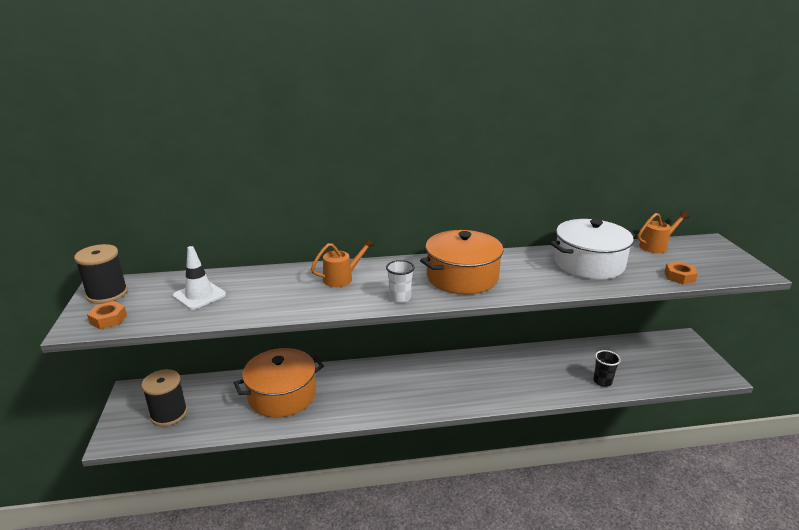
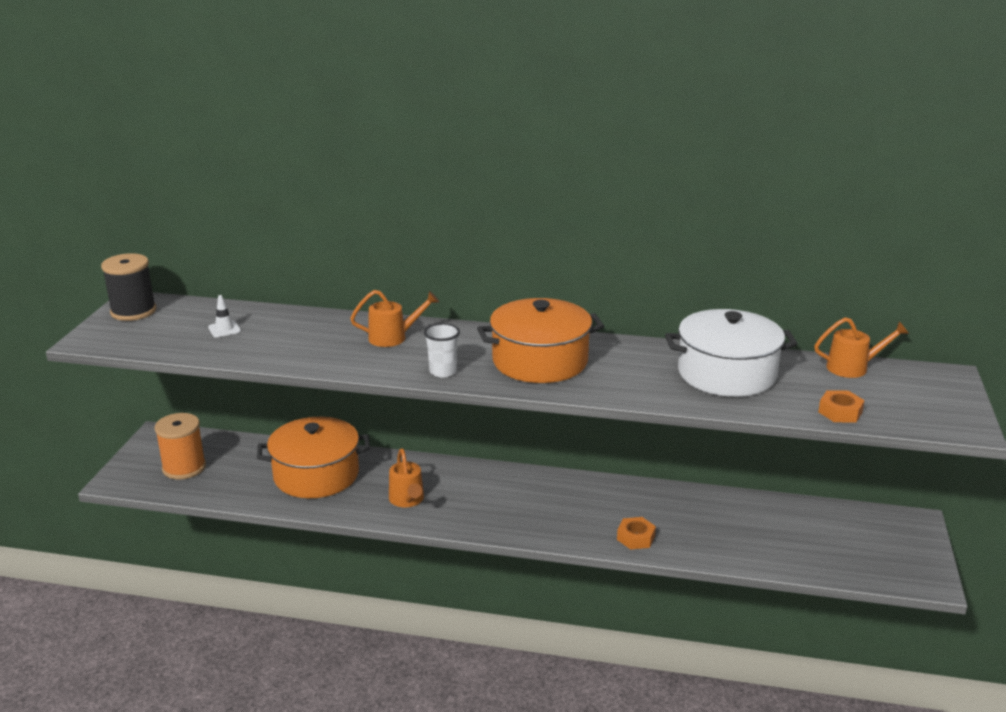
camera: 20 degrees right, 0 degrees up
orange nut [87,301,127,329] -> orange nut moved to [617,517,656,550]
black spool [141,369,187,426] -> orange spool [154,413,206,480]
white traffic cone [173,246,226,310] -> white traffic cone [208,295,241,337], size x0.58
black cup [594,350,621,387] -> none
none -> orange watering can [389,448,424,507]

